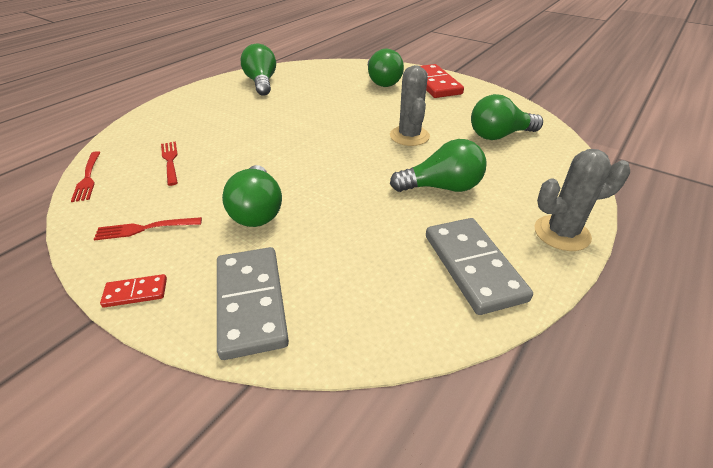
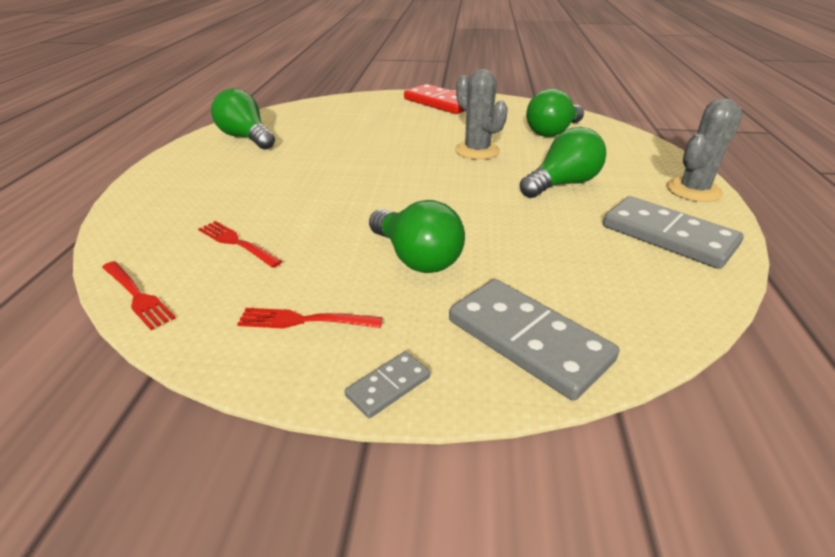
camera: 30 degrees left, 5 degrees down
red fork [94,217,202,240] -> red fork turned 45 degrees clockwise [237,308,383,329]
red domino [100,274,167,307] -> grey domino [345,352,430,418]
green light bulb [368,49,404,87] -> none

